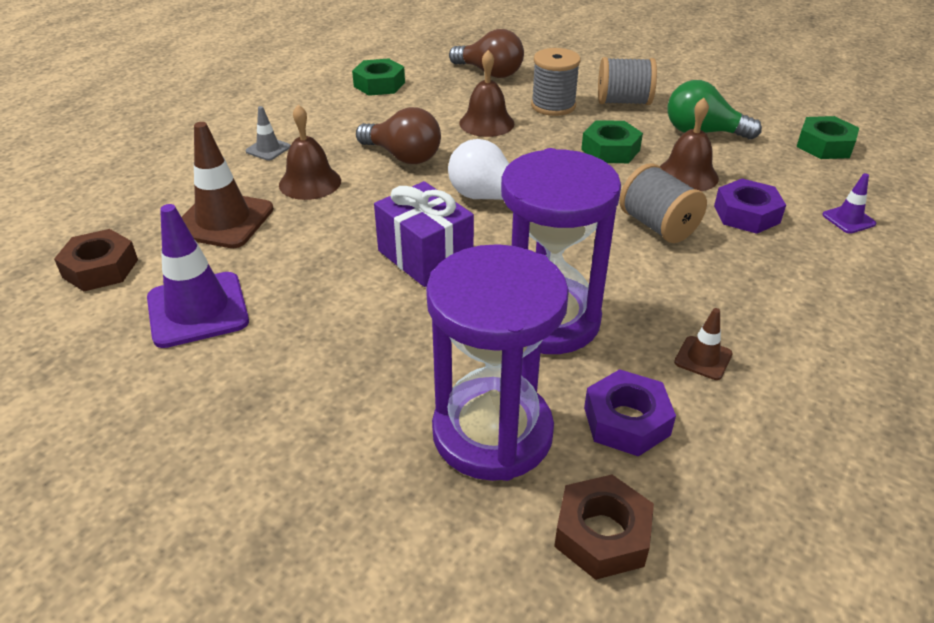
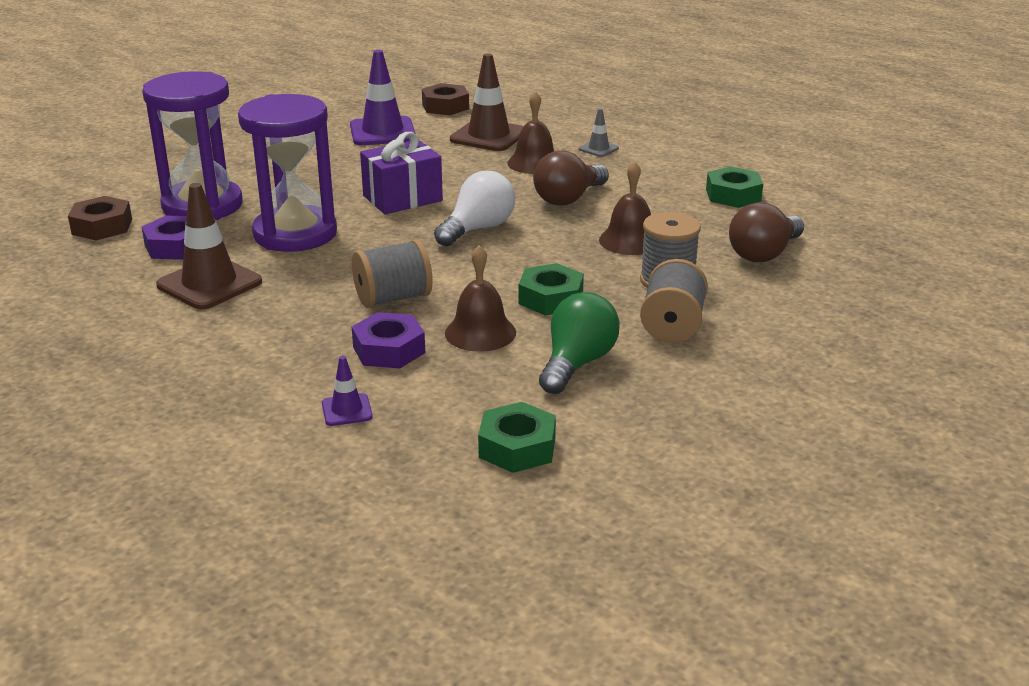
camera: 100 degrees right, 10 degrees down
brown traffic cone [674,308,732,380] -> brown traffic cone [156,183,262,309], size x2.04

